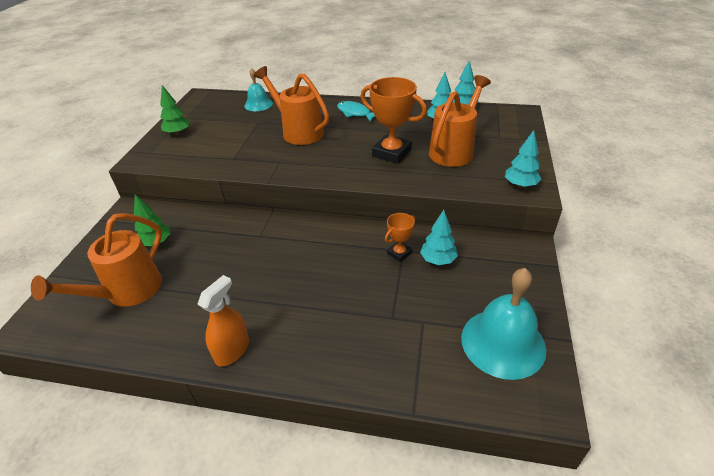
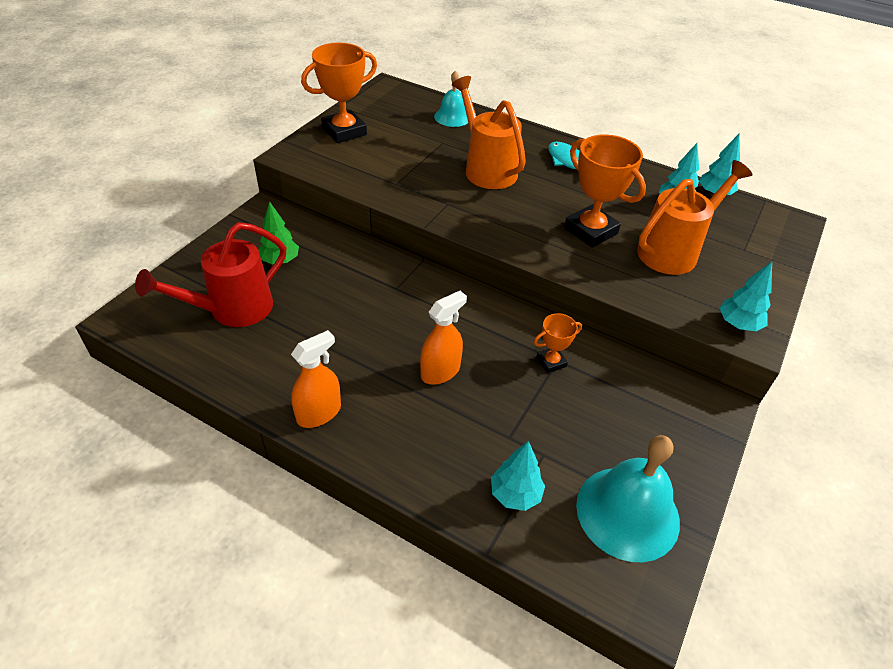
camera: 15 degrees right, 5 degrees up
orange watering can [31,213,162,307] -> red watering can [135,222,286,327]
green tree [160,85,190,135] -> orange trophy [301,43,377,143]
turquoise tree [420,210,458,265] -> turquoise tree moved to [491,441,545,511]
none -> orange spray bottle [420,291,467,385]

